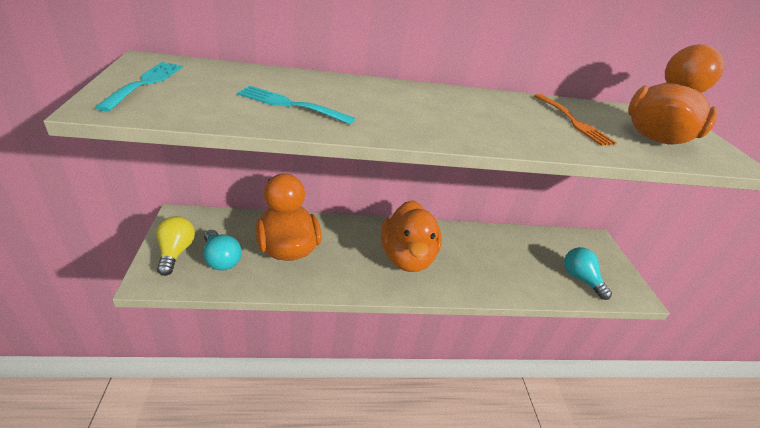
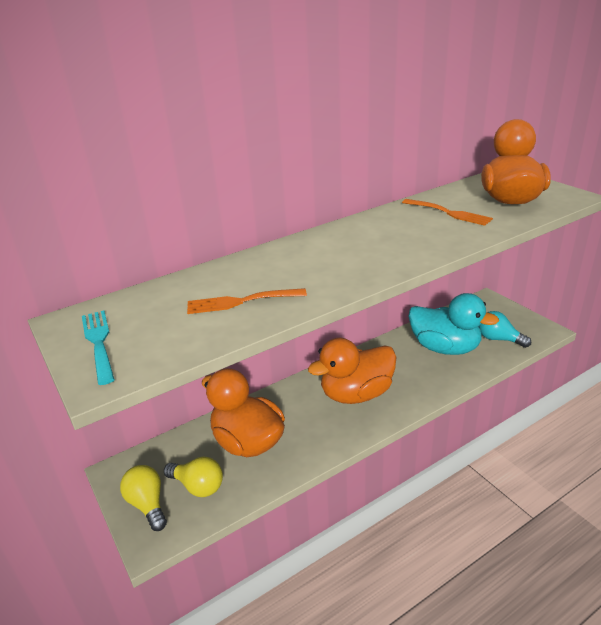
camera: 20 degrees left, 5 degrees down
turquoise light bulb [203,230,242,271] -> yellow light bulb [164,457,223,497]
turquoise fork [237,86,355,124] -> orange fork [187,288,307,314]
orange duck [381,200,442,272] -> orange duck turned 90 degrees clockwise [308,338,396,404]
none -> turquoise duck [408,293,499,355]

